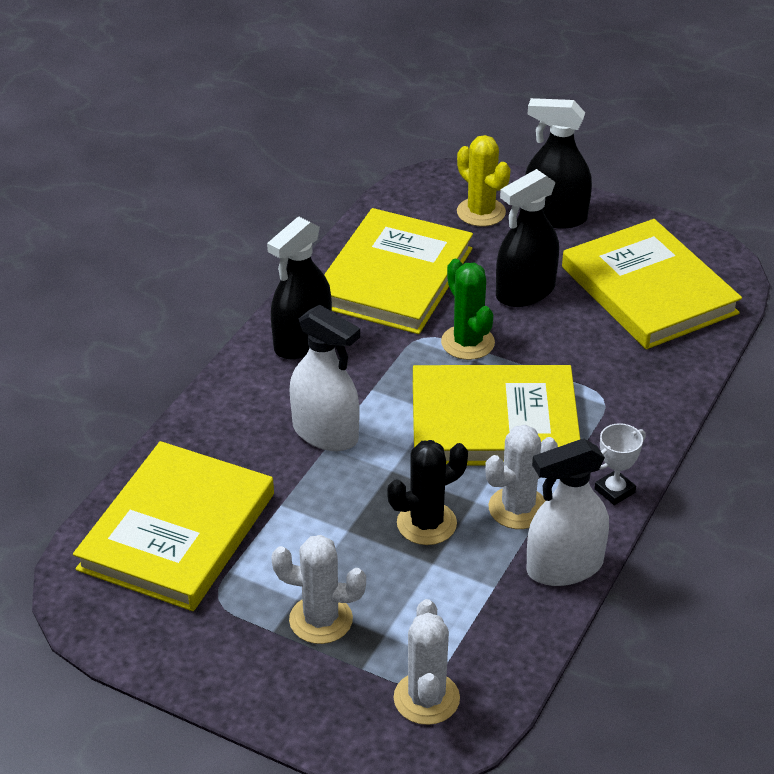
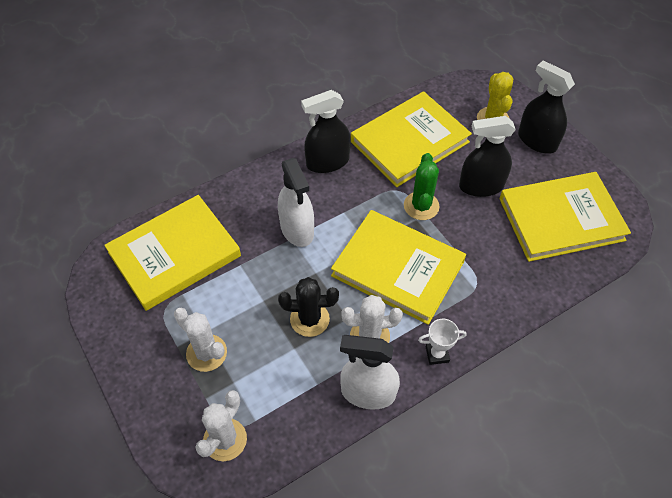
camera: 30 degrees right, 15 degrees up
yellow book [562,219,742,349] -> yellow book turned 75 degrees clockwise [499,172,631,262]

